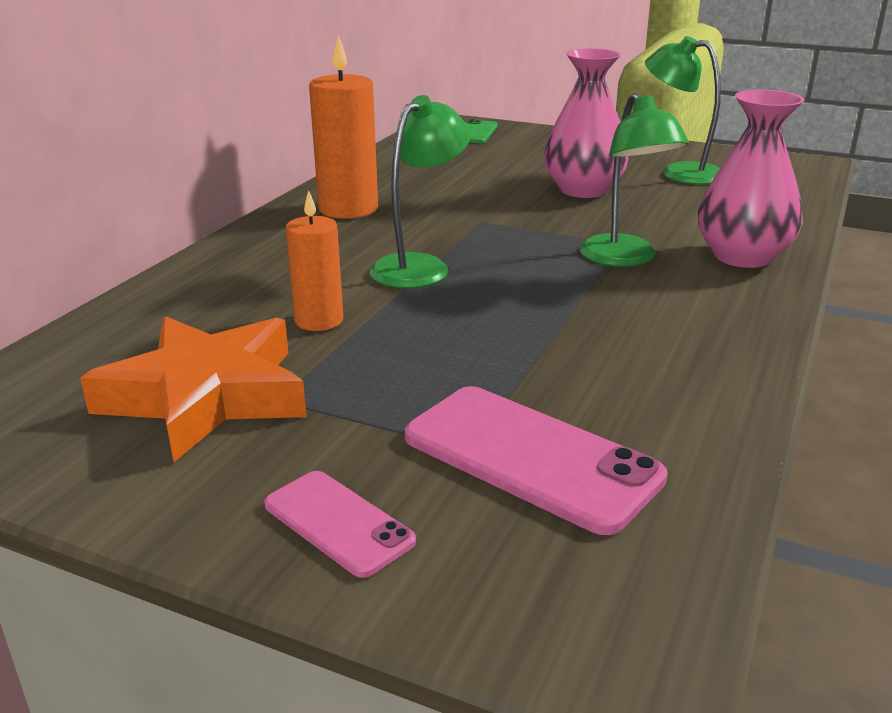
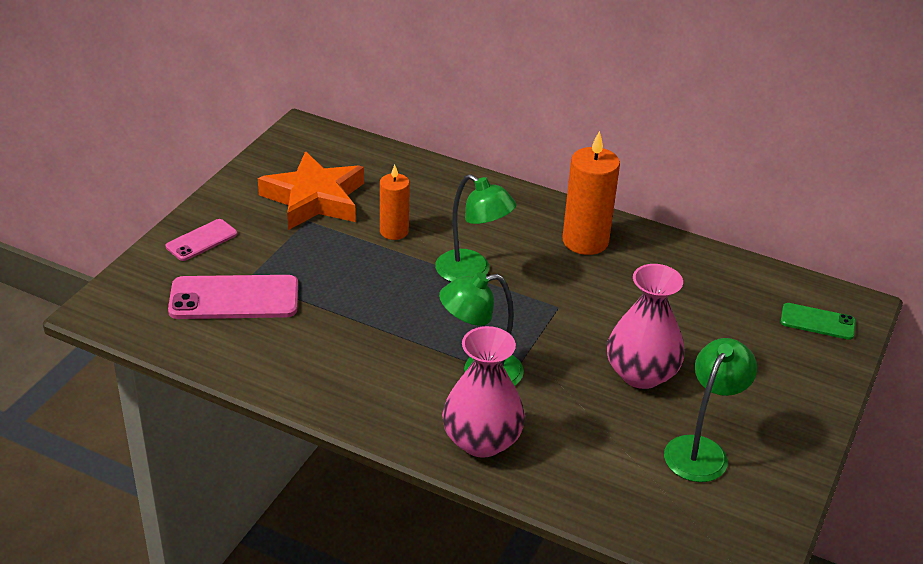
camera: 90 degrees right, 10 degrees up
pink phone [405,386,668,535] -> pink phone turned 45 degrees clockwise [168,275,298,319]

